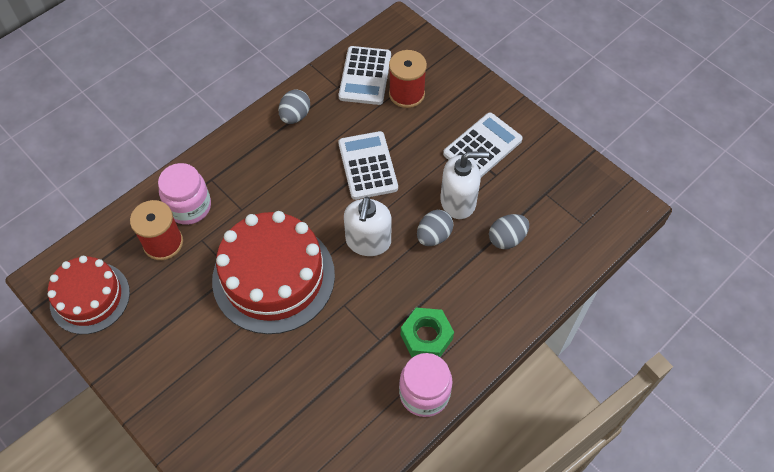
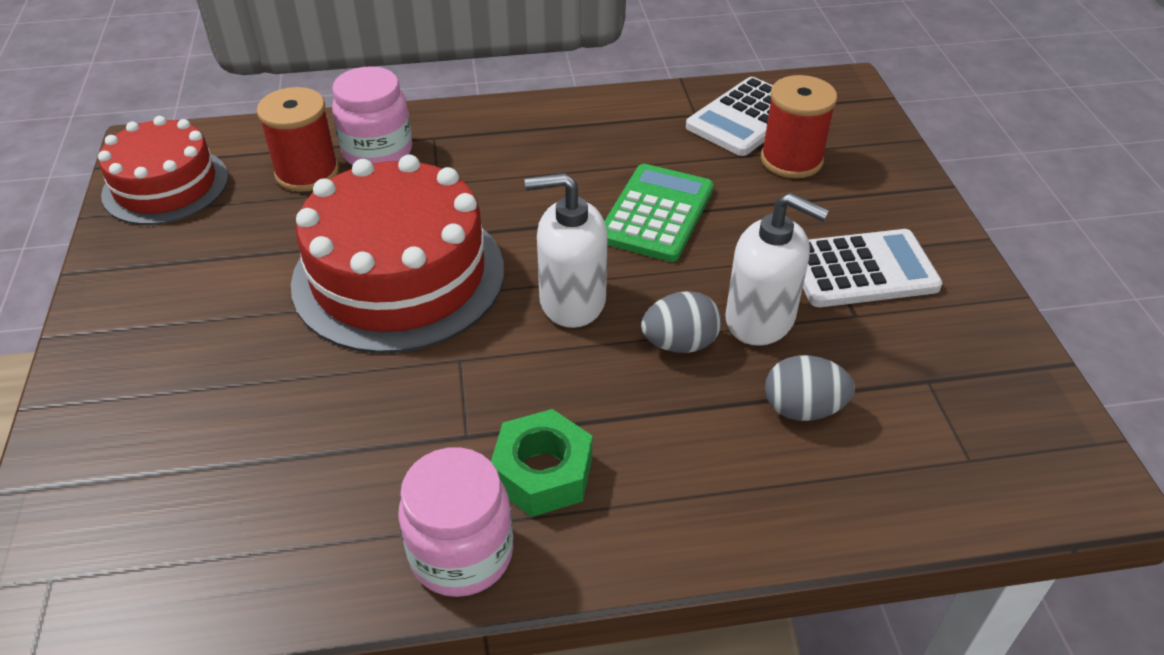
camera: 35 degrees right, 15 degrees down
grey egg [278,89,310,124] -> none
white calculator [338,131,398,200] -> green calculator [605,164,714,262]
white soap dispenser [344,196,392,256] -> white soap dispenser turned 45 degrees clockwise [525,173,608,328]

